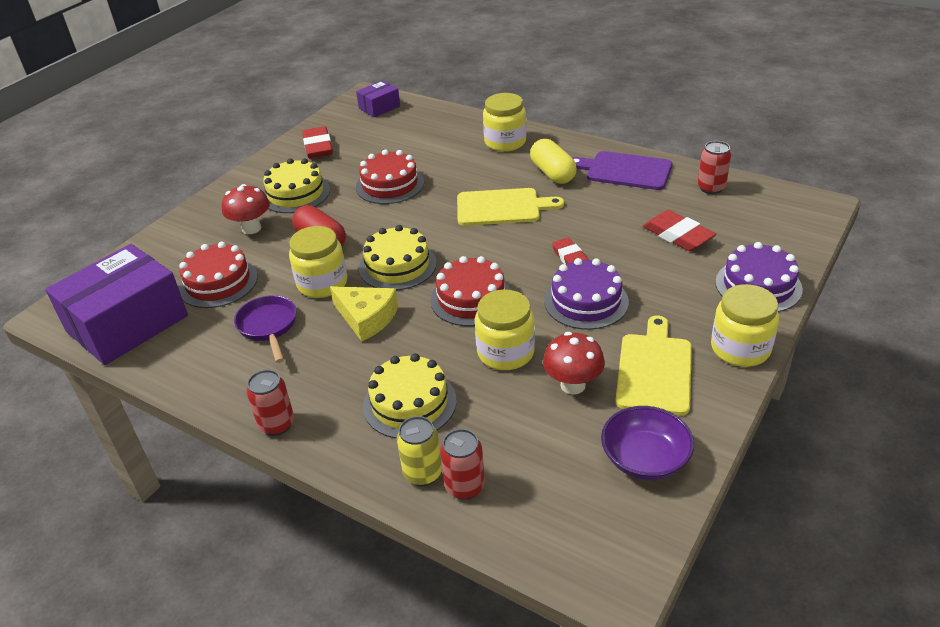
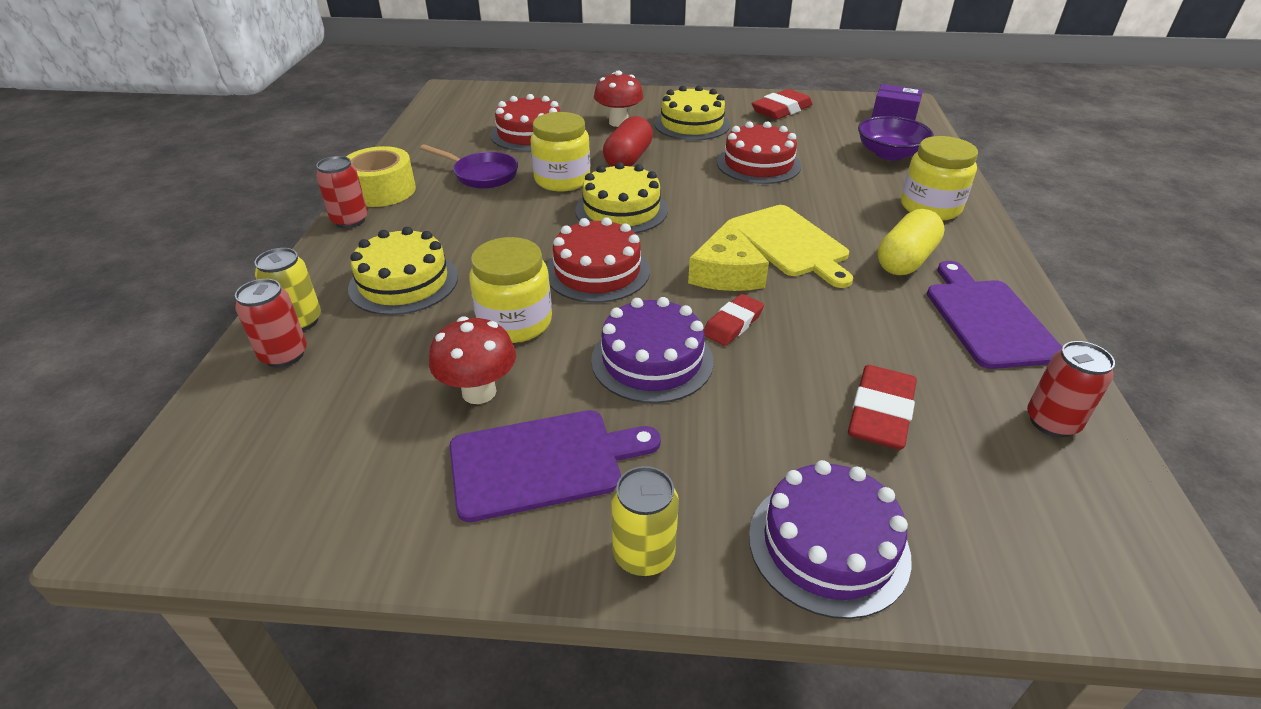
camera: 60 degrees right, 0 degrees up
purple box [45,244,188,365] -> none
purple pan [234,295,296,363] -> purple pan turned 75 degrees clockwise [420,144,518,188]
yellow cheese [330,286,398,341] -> yellow cheese moved to [688,219,769,291]
purple bowl [601,406,694,480] -> purple bowl moved to [858,116,934,160]
yellow cutting board [615,316,692,416] -> purple cutting board [450,410,661,522]
yellow jar [711,284,779,367] -> yellow can [611,466,679,577]
none -> yellow tape [346,146,416,207]

